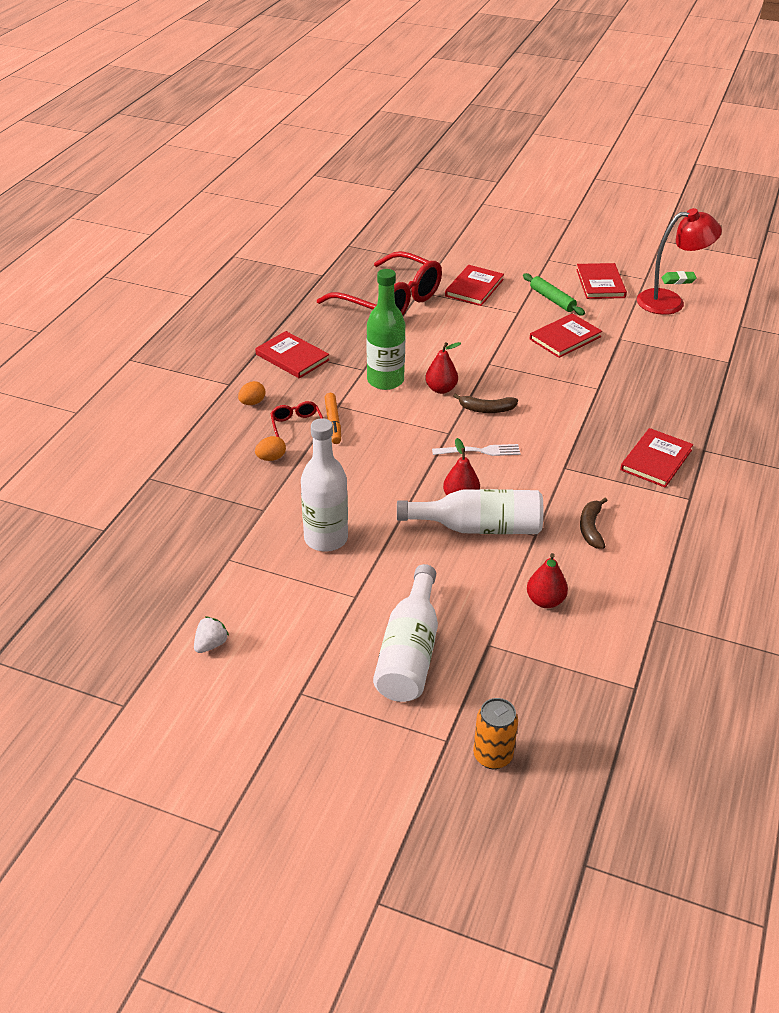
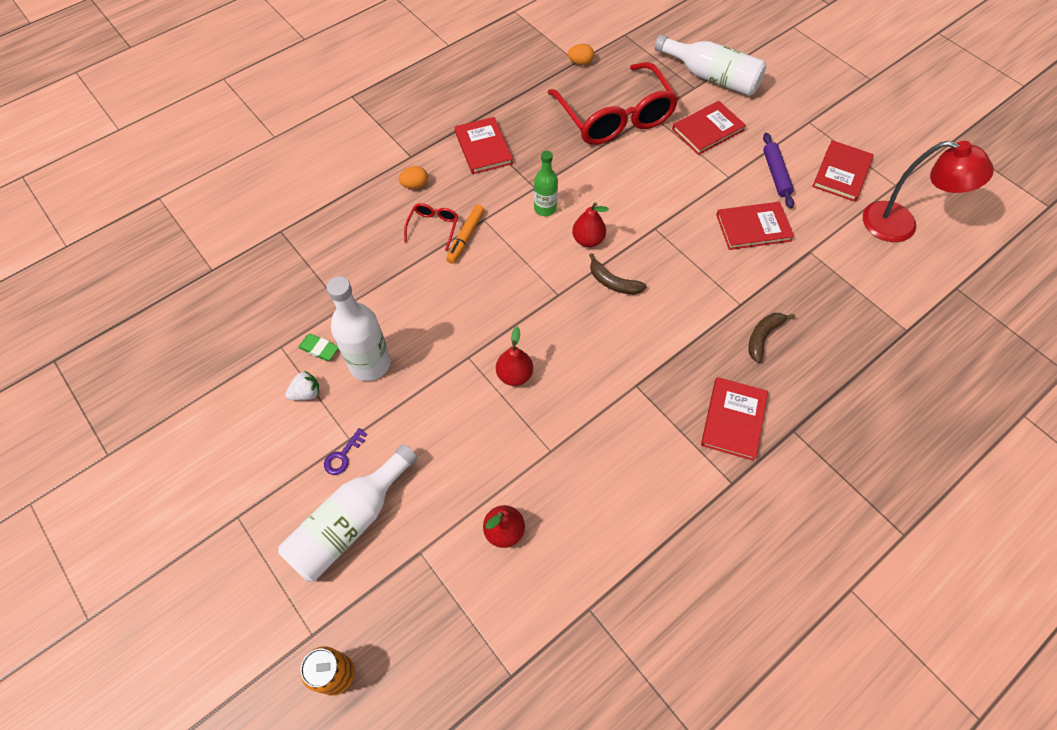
camera: 30 degrees right, 20 degrees up
white strawberry [194,617,229,653] -> white strawberry moved to [285,371,319,400]
orange egg [255,436,286,461] -> orange egg moved to [568,44,594,65]
green bottle [367,269,405,390] -> green bottle [534,151,558,216], size x0.61
white bottle [397,489,543,534] -> white bottle moved to [654,35,766,96]
white fork [432,444,521,456] -> none
green rolling pin [523,273,585,315] -> purple rolling pin [763,133,794,208]
brown banana [580,498,608,549] -> brown banana moved to [748,313,795,363]
red book [620,428,693,488] -> red book turned 45 degrees counterclockwise [701,377,768,461]
green eraser [662,271,697,284] -> green eraser moved to [298,334,338,361]
none -> purple key [324,428,367,475]

